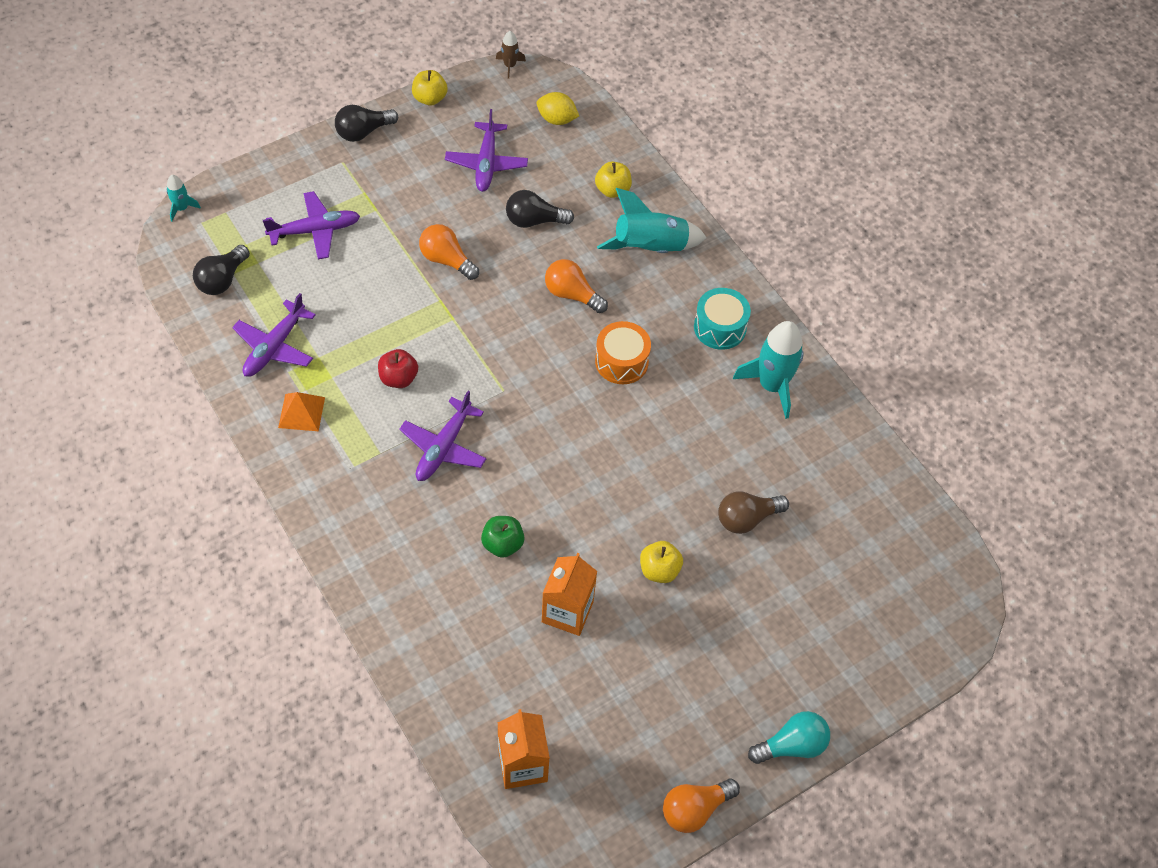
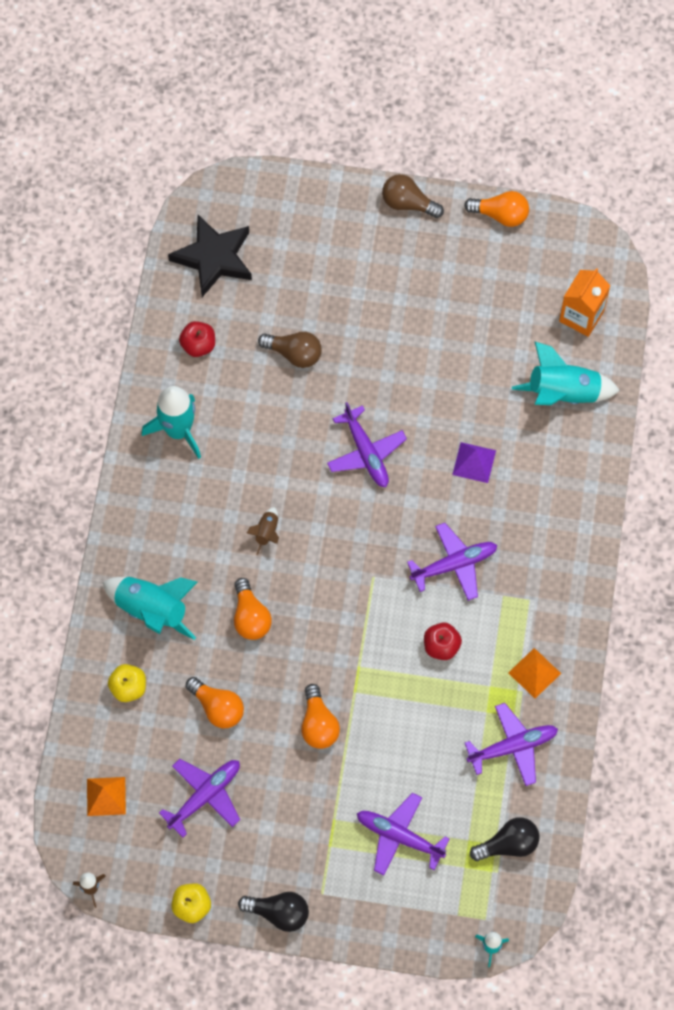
camera: 135 degrees left, 10 degrees up
green apple [481,516,524,558] -> purple pyramid [452,442,496,483]
black light bulb [506,190,574,228] -> orange light bulb [185,677,244,728]
yellow lemon [537,92,579,125] -> orange pyramid [87,777,126,816]
orange carton [542,553,597,636] -> none
orange drum [595,321,651,384] -> brown rocket [247,507,279,555]
yellow apple [640,541,683,583] -> none
turquoise drum [694,288,751,350] -> none
turquoise light bulb [748,711,830,764] -> brown light bulb [382,174,444,218]
none -> black star [168,215,252,297]
none -> red apple [179,321,215,357]
none -> purple plane [327,402,407,487]
none -> turquoise rocket [512,341,620,405]

